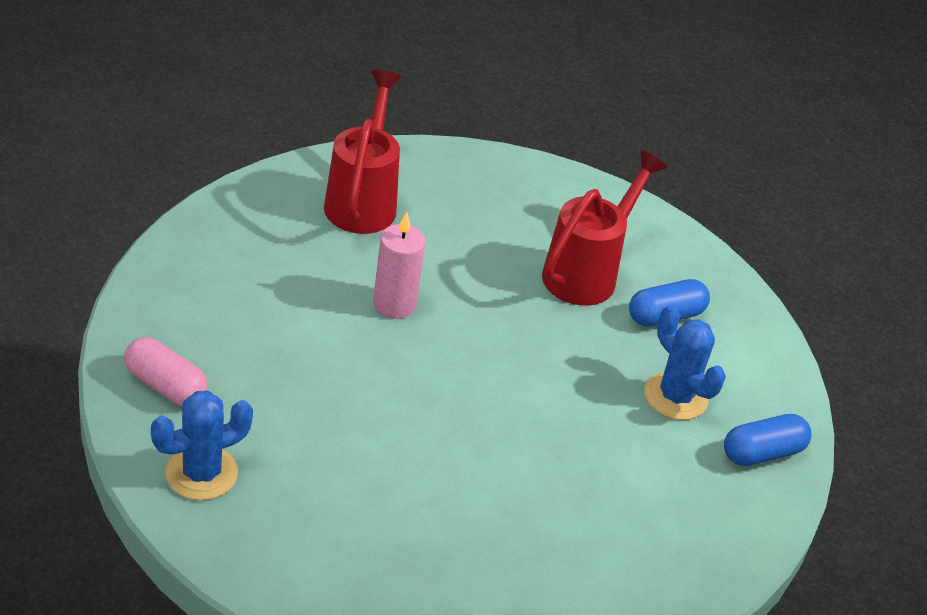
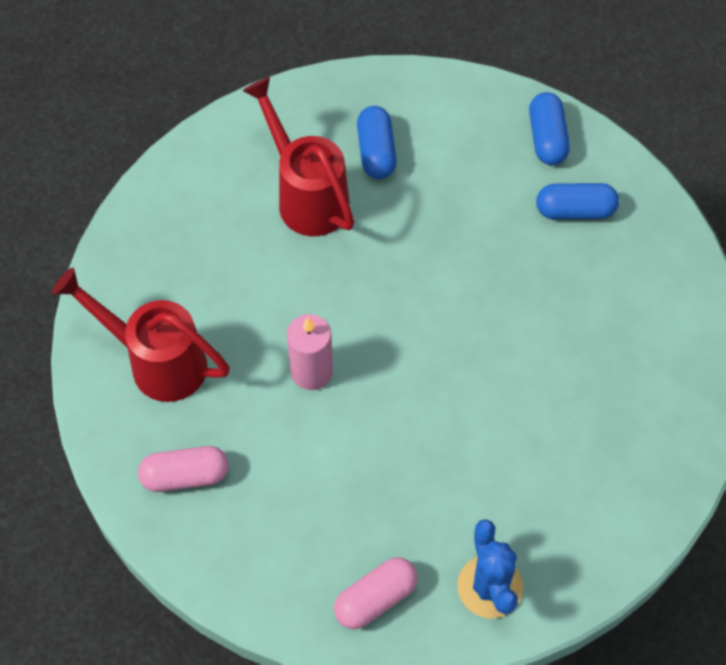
camera: 65 degrees left, 20 degrees up
blue cactus [645,305,726,420] -> none
none -> pink capsule [138,446,229,492]
none -> blue capsule [536,183,619,219]

